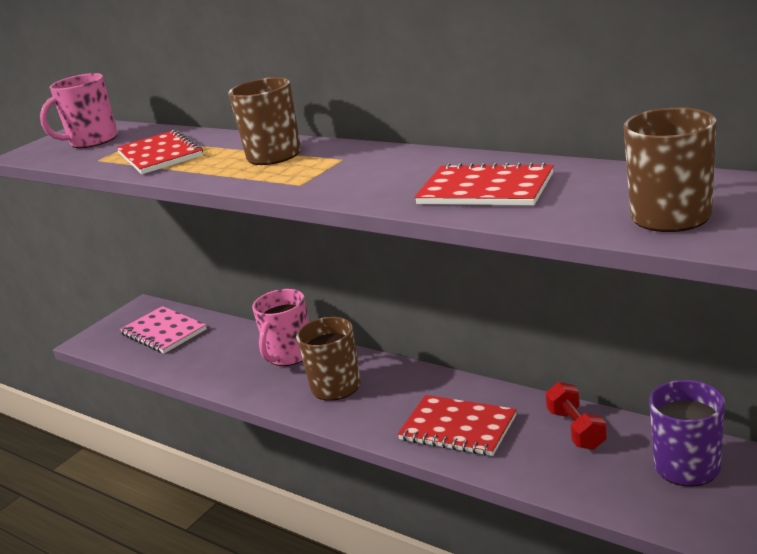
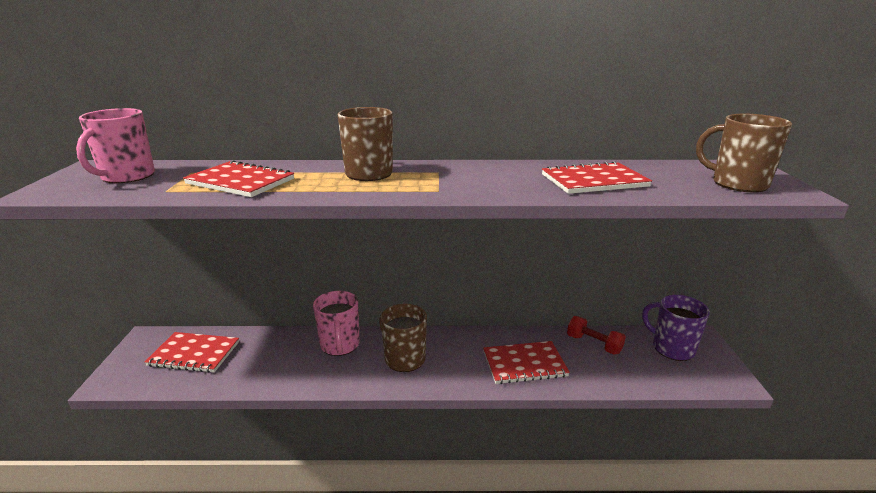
camera: 40 degrees left, 0 degrees up
pink notebook [120,306,207,353] -> red notebook [145,332,239,373]

